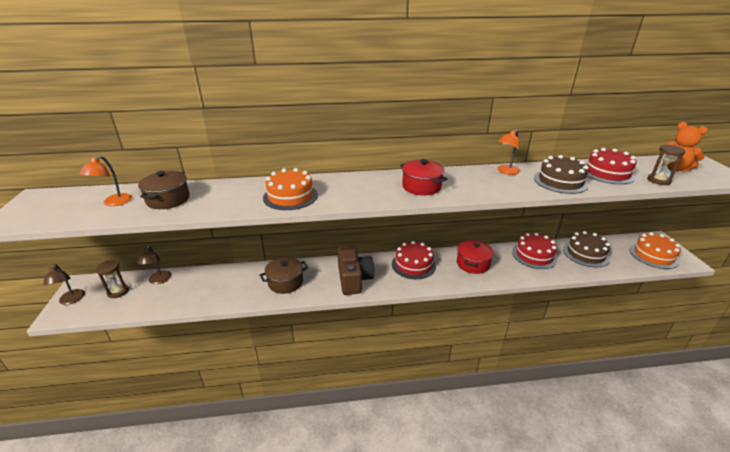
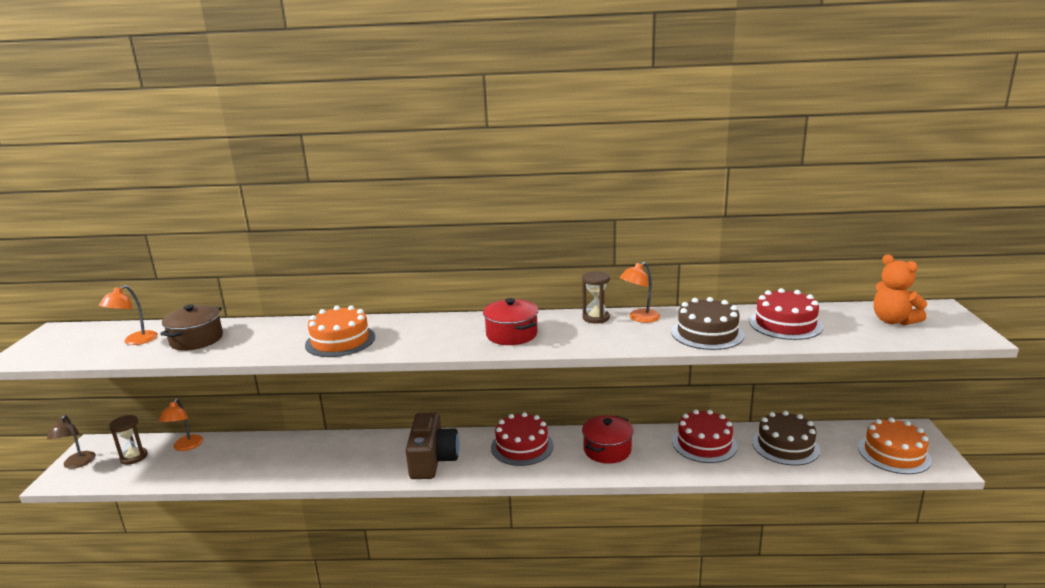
camera: 10 degrees right, 10 degrees down
brown lamp [137,245,171,284] -> orange lamp [159,399,203,451]
brown pot [260,257,308,294] -> none
brown hourglass [647,145,686,185] -> brown hourglass moved to [582,271,610,324]

